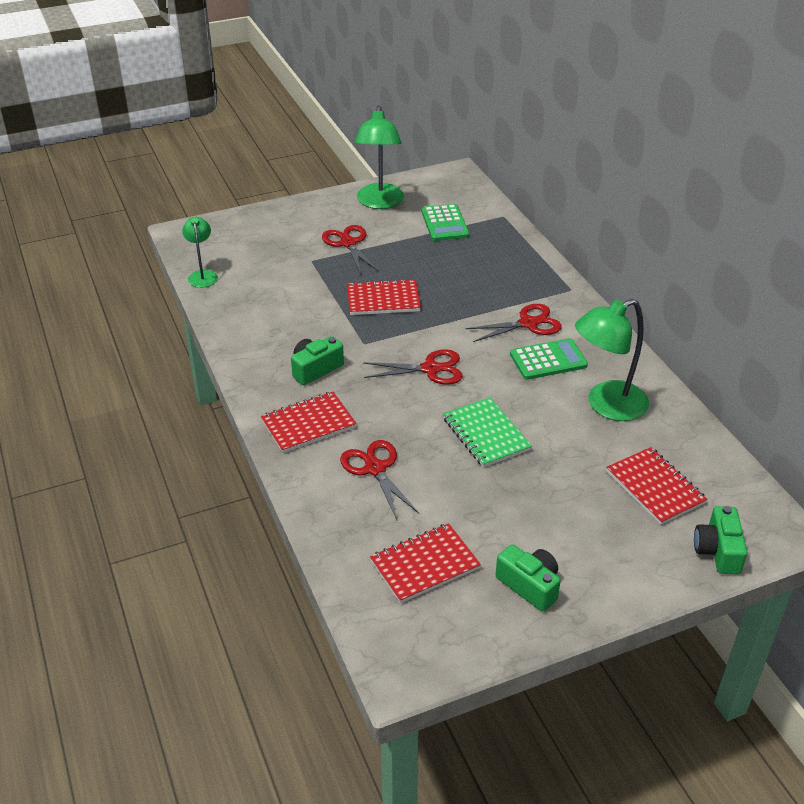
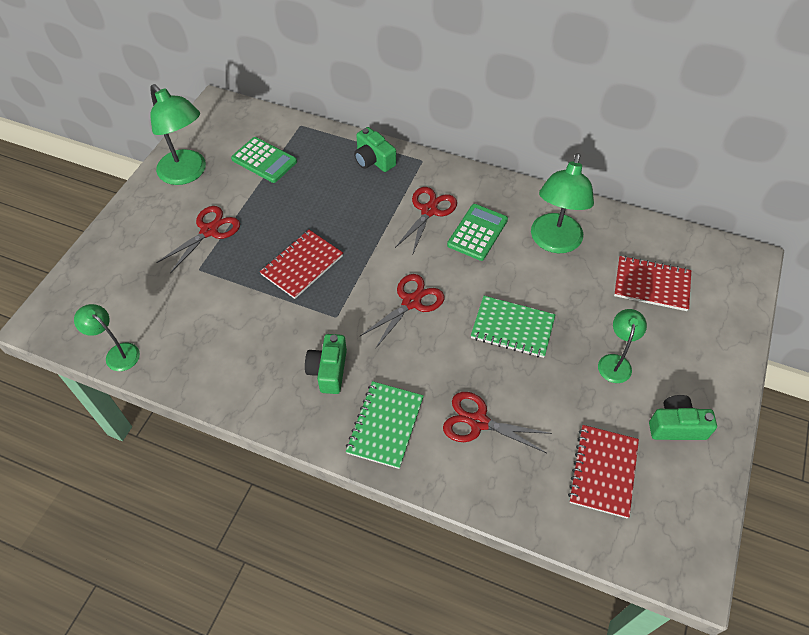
camera: 45 degrees left, 15 degrees up
red notebook [261,392,357,453] -> green notebook [346,381,424,469]
red scissors [322,225,378,275] -> red scissors turned 105 degrees clockwise [156,206,240,273]
green camera [694,506,747,574] -> green camera moved to [354,127,396,172]
none -> green lamp [598,309,647,383]

